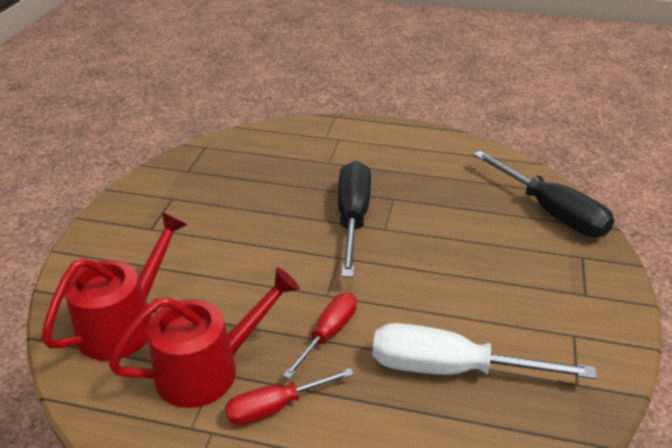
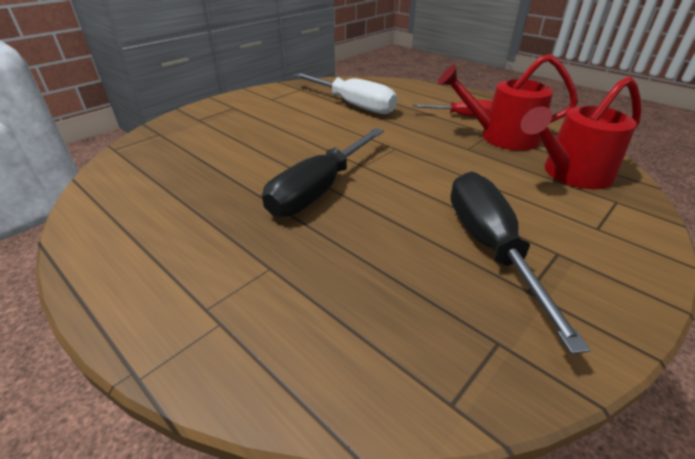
camera: 150 degrees left, 0 degrees up
red screwdriver [283,293,357,379] -> none
black screwdriver [473,151,614,237] -> black screwdriver moved to [451,172,591,354]

